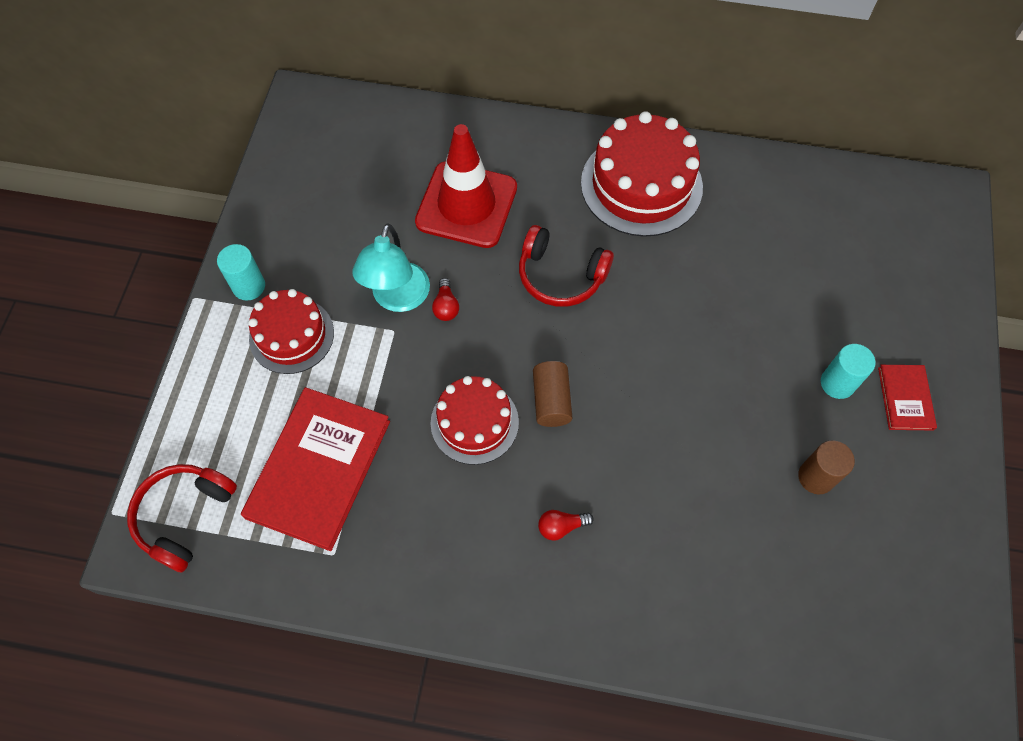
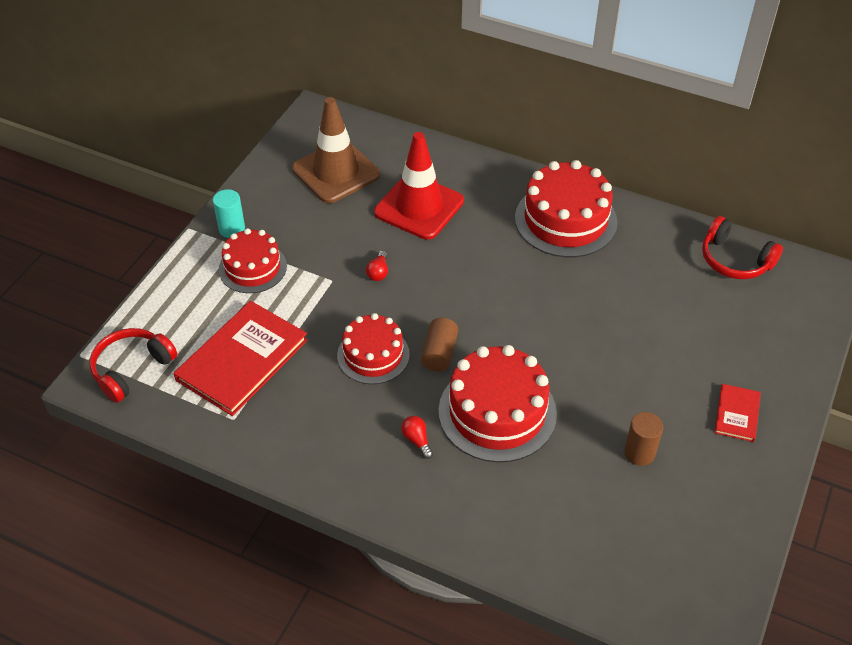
camera: 15 degrees right, 15 degrees down
turquoise lamp [352,224,430,312] -> none
red headphones [519,225,614,307] -> red headphones moved to [702,216,783,279]
red light bulb [538,510,594,541] -> red light bulb turned 60 degrees clockwise [401,416,433,459]
turquoise cylinder [821,344,875,399] -> none
none -> brown traffic cone [292,97,380,203]
none -> red cake [439,345,557,462]

